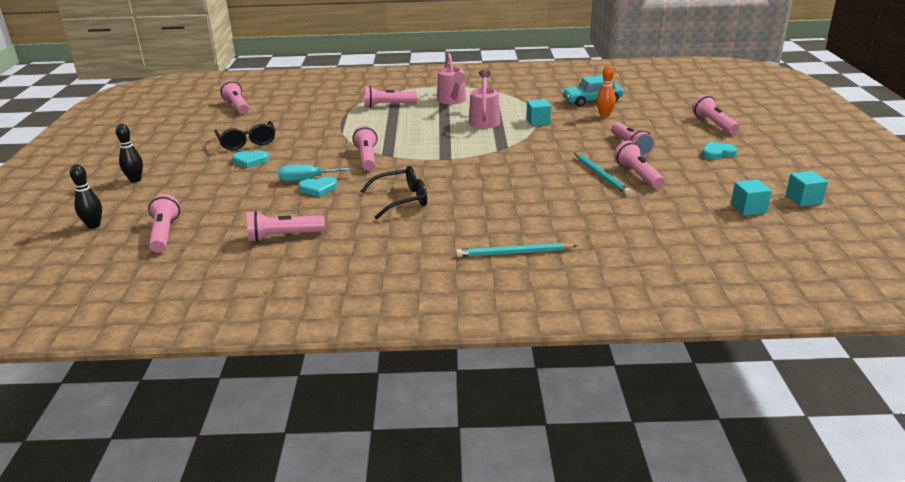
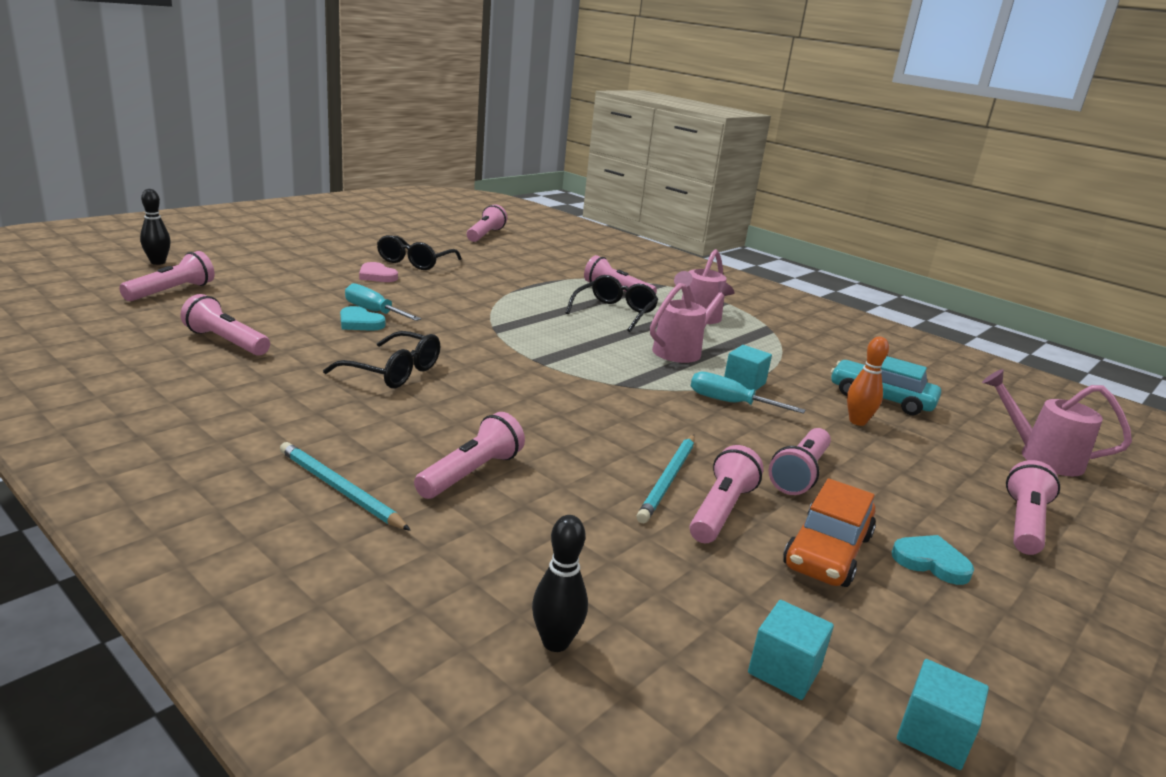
camera: 40 degrees right, 5 degrees down
black bowling pin [116,124,143,182] -> black bowling pin moved to [532,515,588,652]
turquoise heart [233,151,269,168] -> pink heart [359,262,398,282]
pink flashlight [352,126,378,171] -> pink flashlight moved to [414,412,525,499]
none -> black glasses [566,275,658,332]
none -> turquoise screwdriver [691,372,805,414]
none -> orange car [783,478,876,587]
none -> pink watering can [982,369,1132,476]

